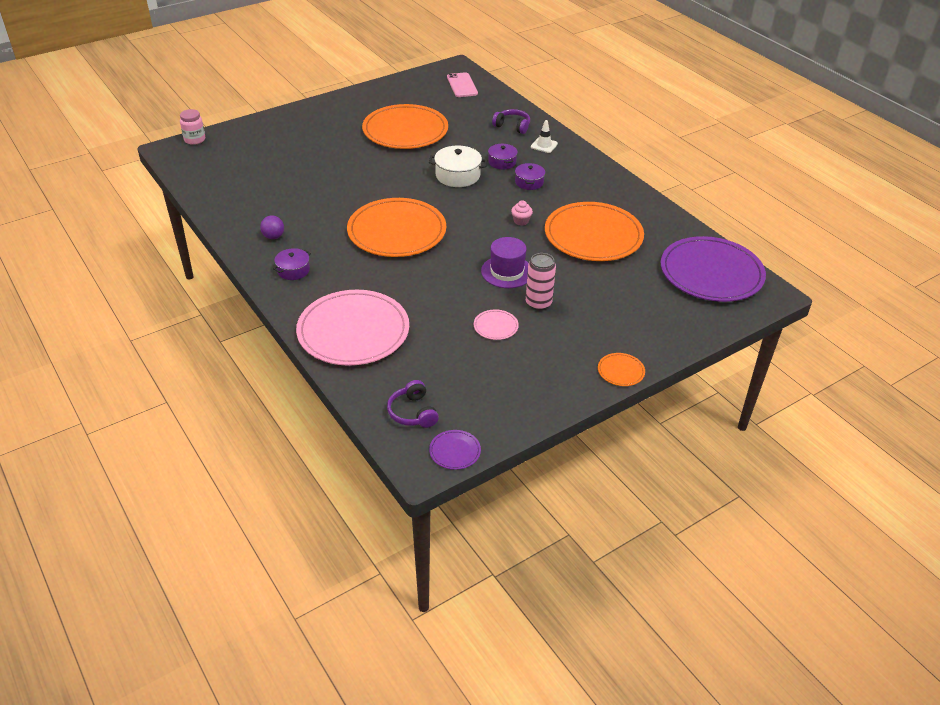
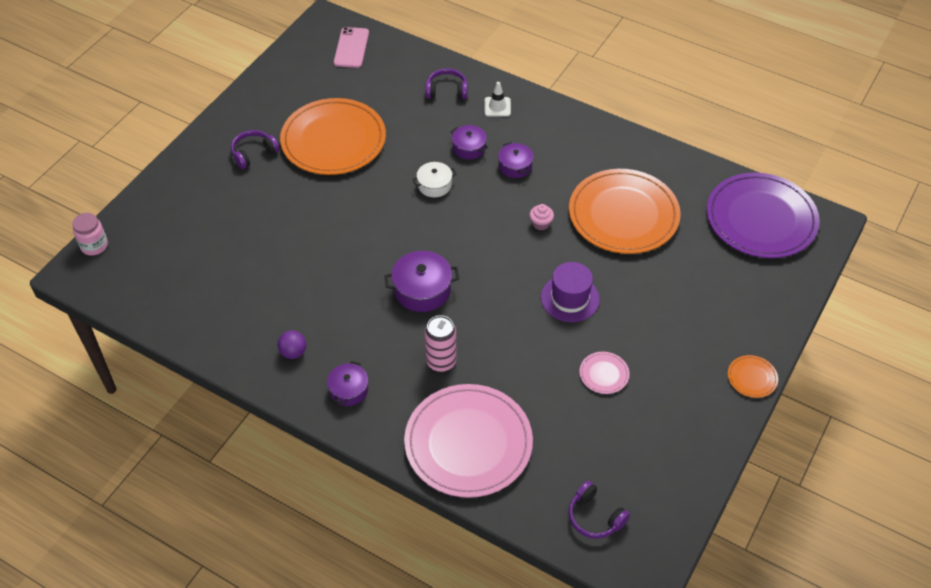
camera: 25 degrees left, 10 degrees up
orange plate [347,198,446,257] -> purple pot [384,251,459,312]
white pot [429,146,487,187] -> white pot [413,162,456,197], size x0.64
purple plate [429,430,481,470] -> none
pink phone [447,72,478,97] -> pink phone turned 45 degrees clockwise [334,27,369,68]
pink can [526,253,556,311] -> pink can moved to [425,315,456,372]
none -> purple headphones [231,130,279,169]

